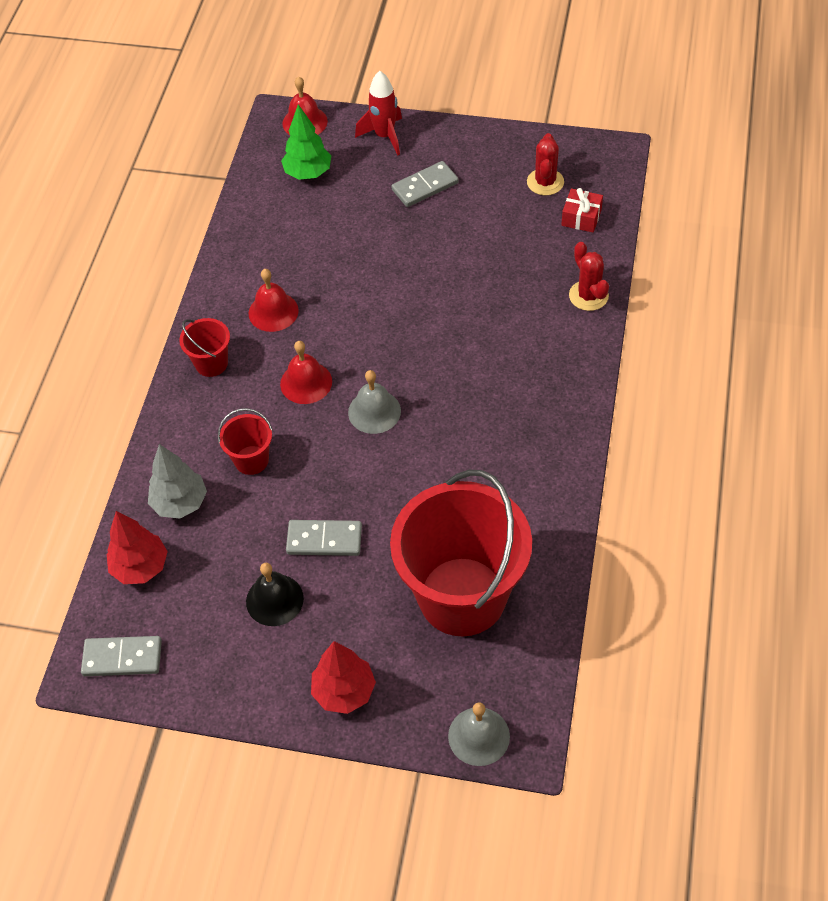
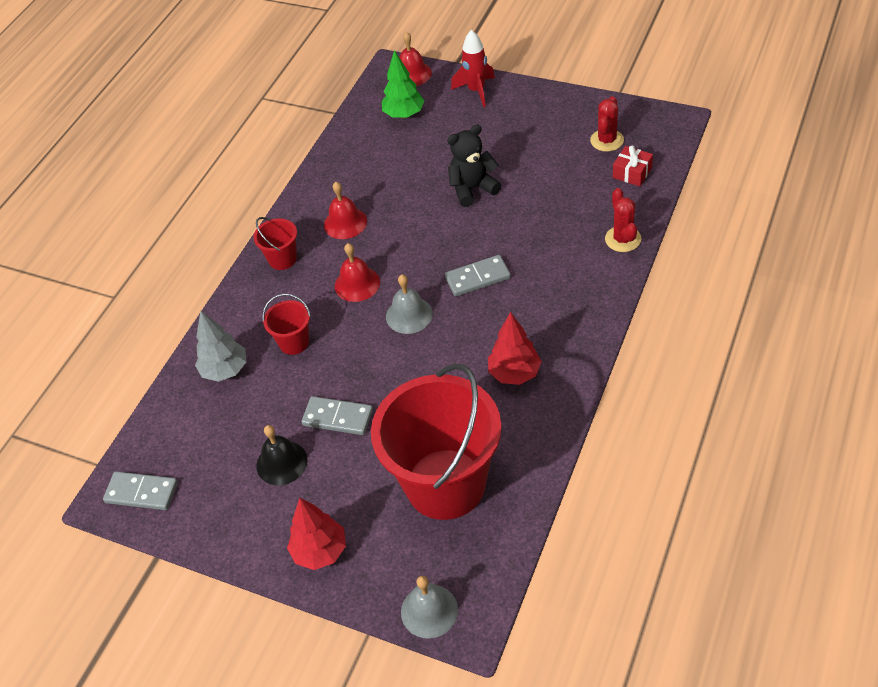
camera: 15 degrees right, 5 degrees down
red tree [107,511,168,584] -> red tree moved to [488,312,542,385]
grey domino [391,161,459,207] -> grey domino moved to [445,255,511,297]
none -> black teddy bear [447,124,501,207]

